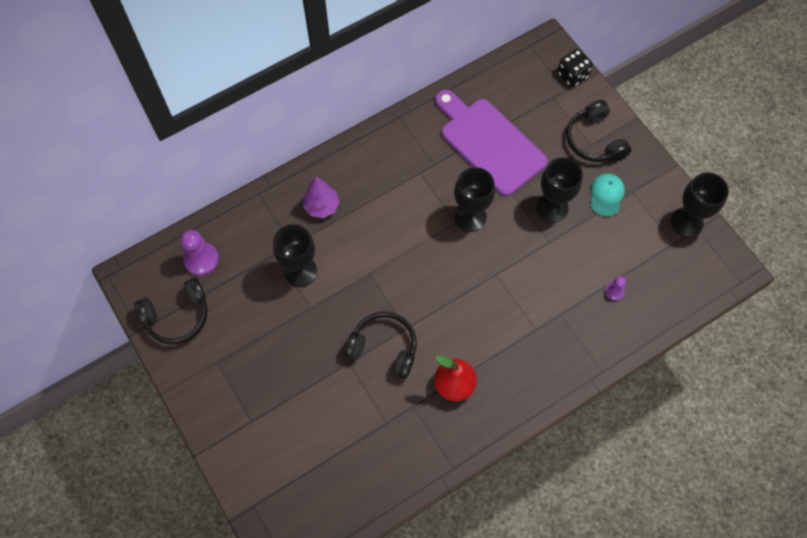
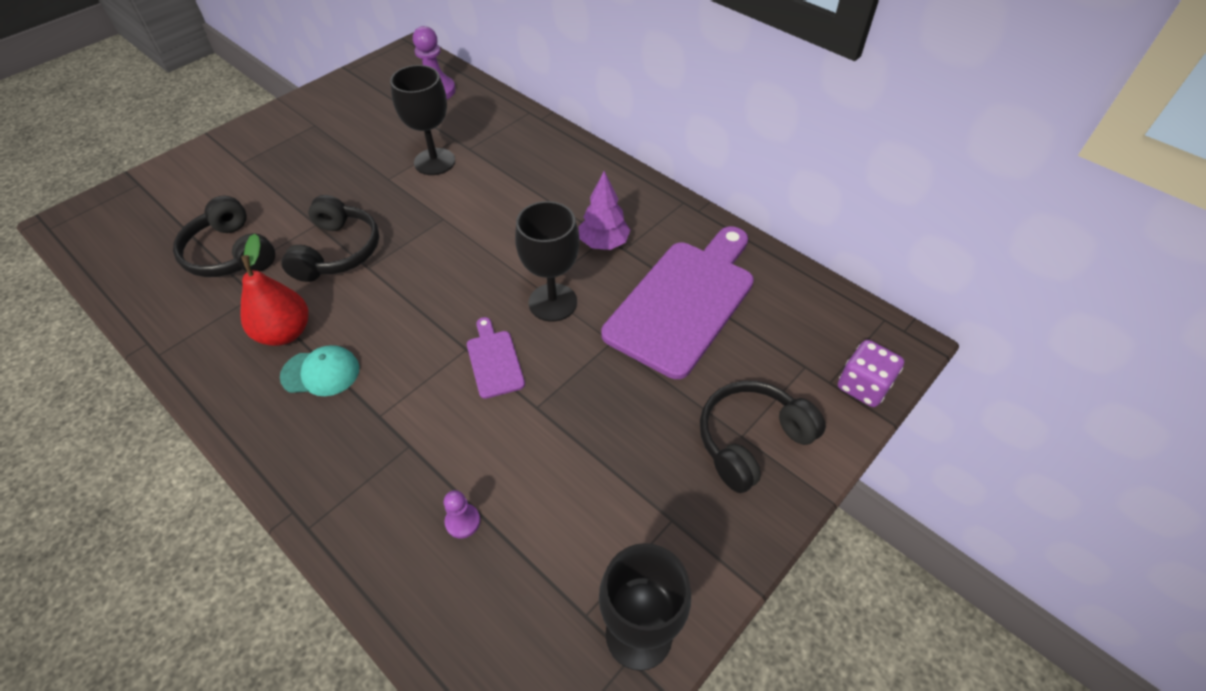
camera: 75 degrees right, 15 degrees down
black headphones [134,277,208,344] -> black headphones moved to [173,196,275,277]
purple tree [303,177,340,218] -> purple tree moved to [578,171,630,250]
black goblet [536,157,583,222] -> none
black dice [557,49,593,87] -> purple dice [838,340,904,407]
turquoise cap [590,173,625,217] -> turquoise cap moved to [280,345,359,396]
none -> purple cutting board [467,317,525,399]

